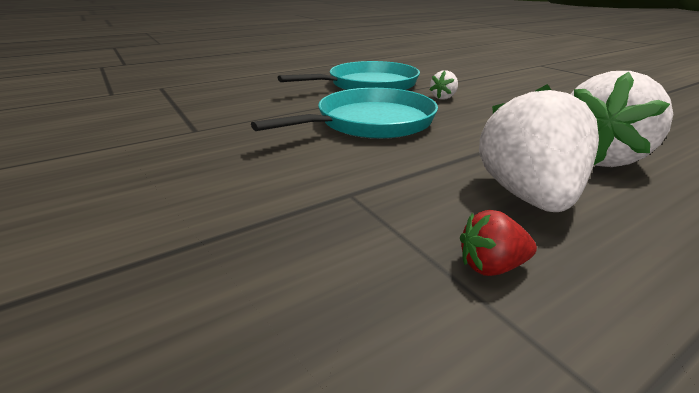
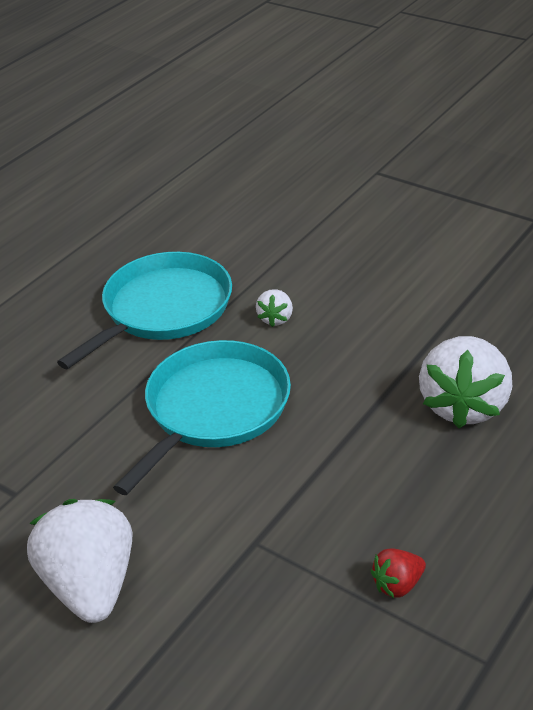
camera: 20 degrees left, 10 degrees up
white strawberry [479,84,599,212] -> white strawberry moved to [27,499,132,623]

